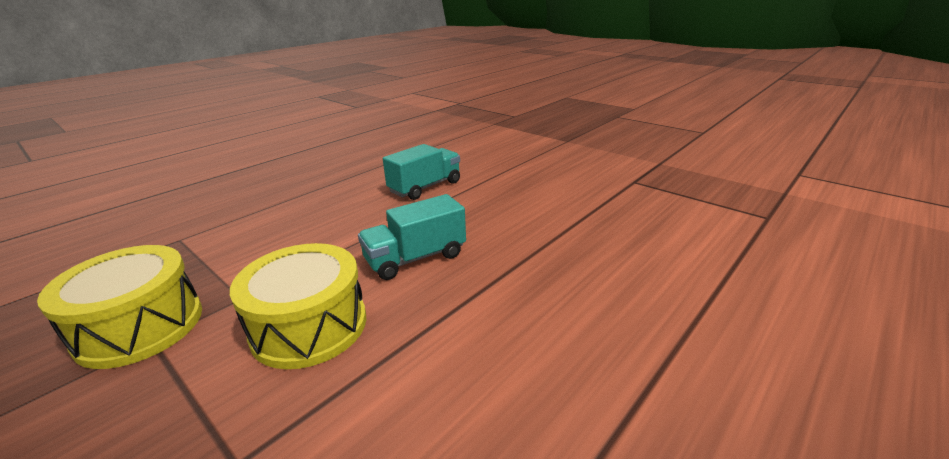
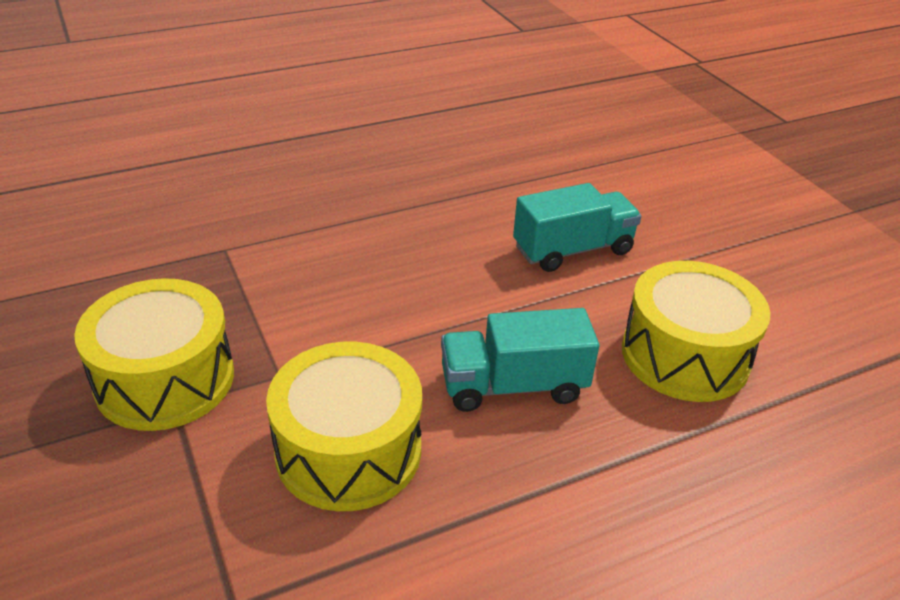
camera: 20 degrees right, 10 degrees up
none -> yellow drum [622,261,770,402]

